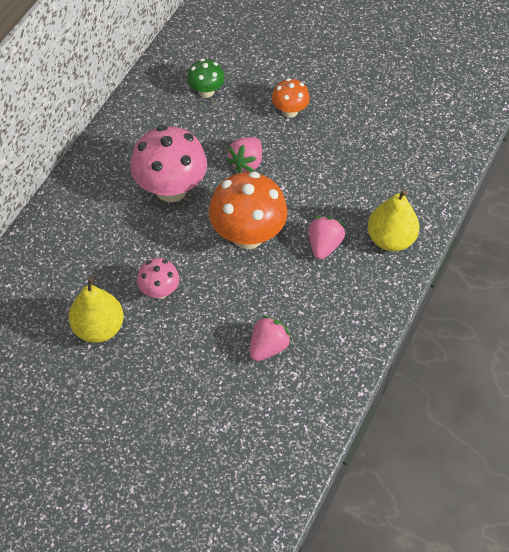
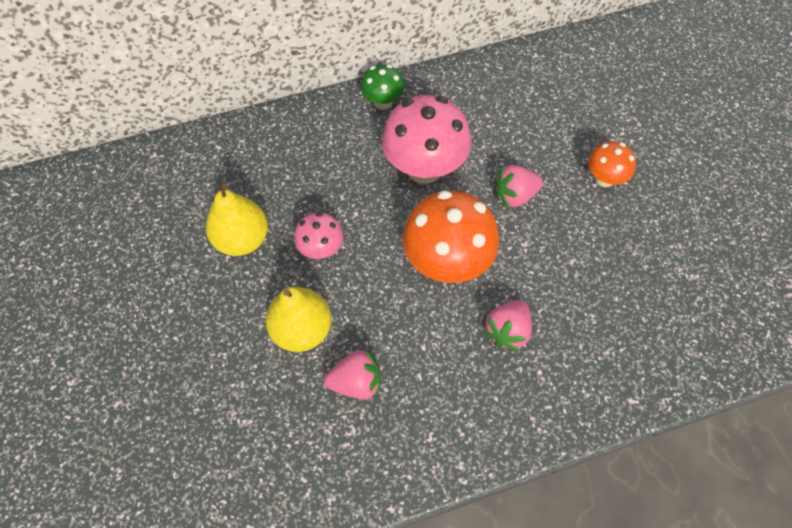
camera: 45 degrees right, 5 degrees up
green mushroom [187,59,225,98] -> green mushroom moved to [361,64,404,110]
pink strawberry [309,216,345,259] -> pink strawberry turned 150 degrees clockwise [483,300,532,352]
yellow pear [368,190,420,251] -> yellow pear moved to [266,287,332,352]

